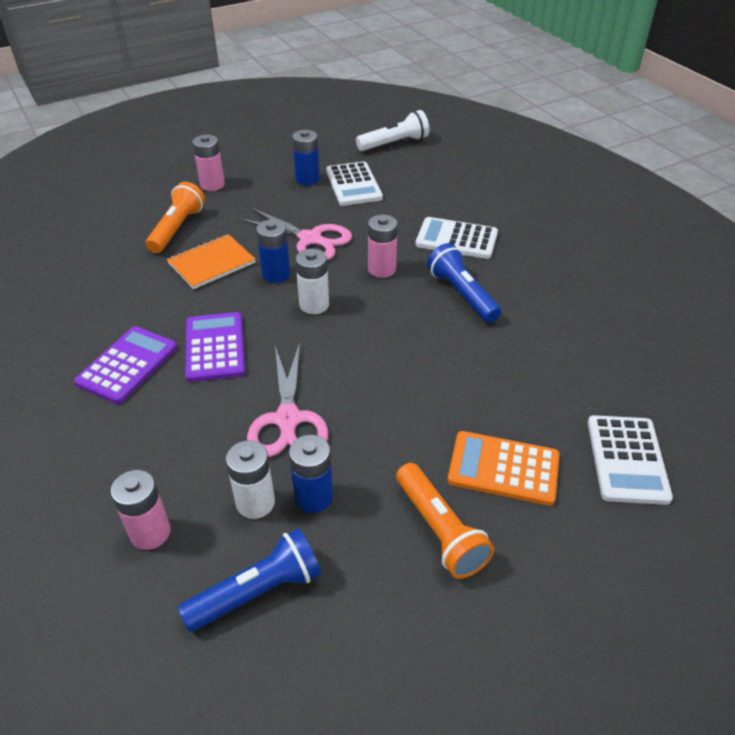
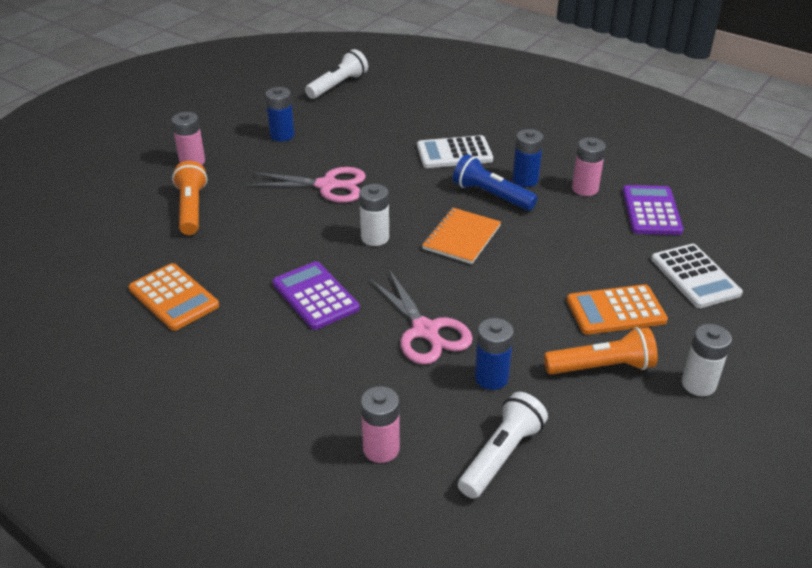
camera: 25 degrees left, 5 degrees down
purple calculator [74,326,177,404] -> purple calculator moved to [622,185,683,235]
orange notebook [167,234,255,289] -> orange notebook moved to [422,208,501,264]
blue flashlight [178,528,321,632] -> white flashlight [458,392,548,499]
white battery [226,440,275,519] -> white battery moved to [682,324,732,396]
blue battery [256,219,291,283] -> blue battery moved to [513,129,543,187]
white calculator [326,161,383,206] -> none
pink battery [368,215,398,278] -> pink battery moved to [572,137,606,196]
orange flashlight [396,463,494,579] -> orange flashlight turned 45 degrees counterclockwise [544,327,658,374]
none -> orange calculator [128,263,219,331]

